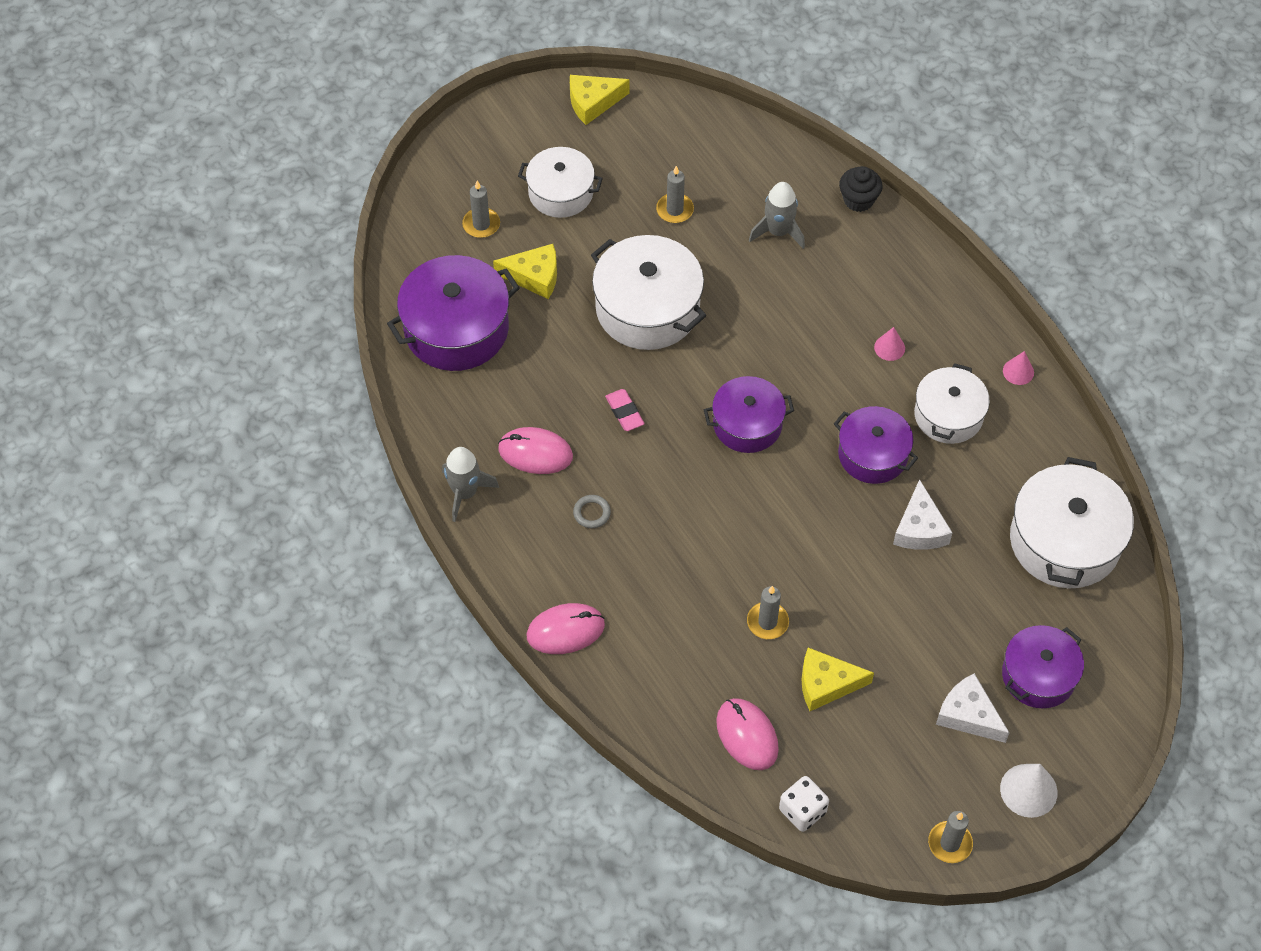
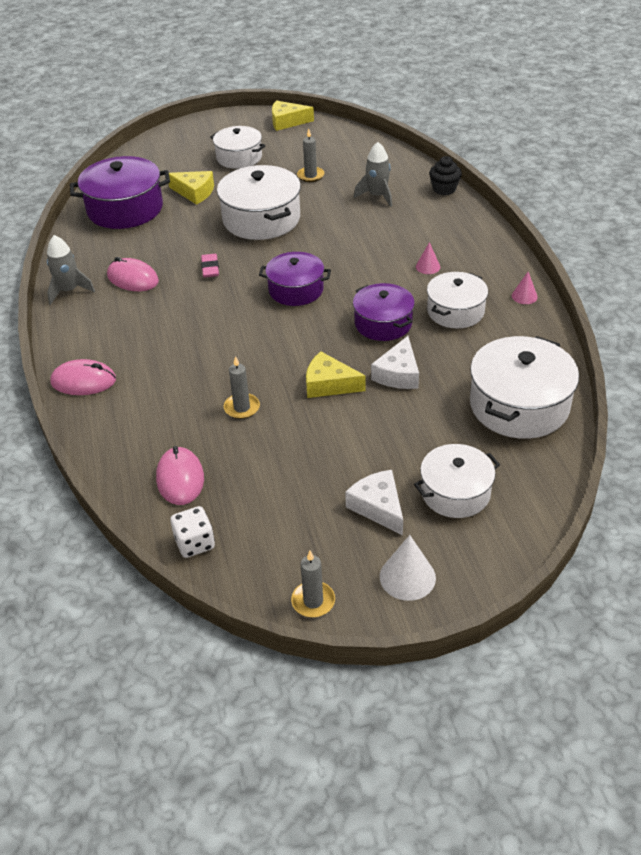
camera: 20 degrees right, 15 degrees down
grey candle [462,181,500,238] -> none
grey ring [573,495,611,528] -> none
yellow cheese [802,648,874,711] -> yellow cheese moved to [306,351,366,398]
purple pot [1002,625,1084,708] -> white pot [414,444,500,518]

